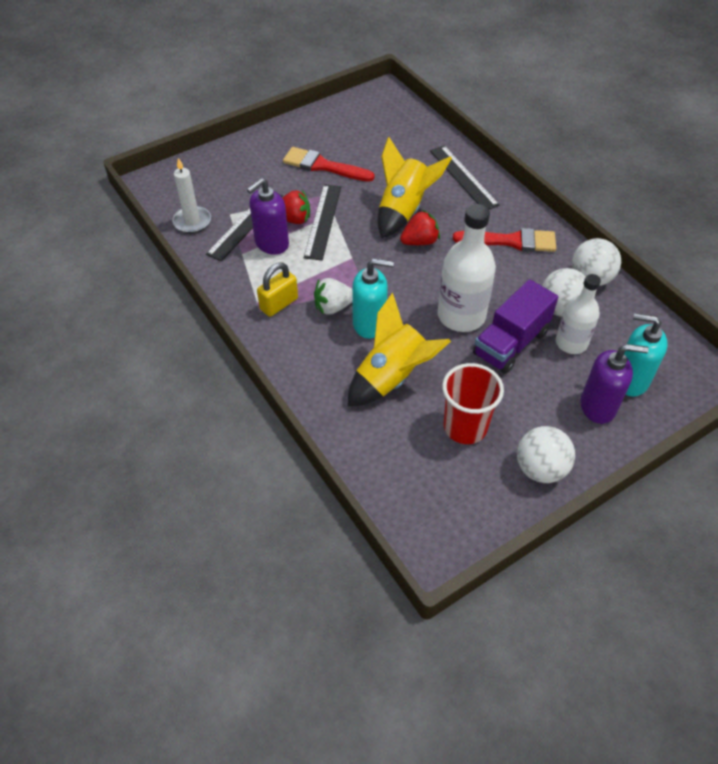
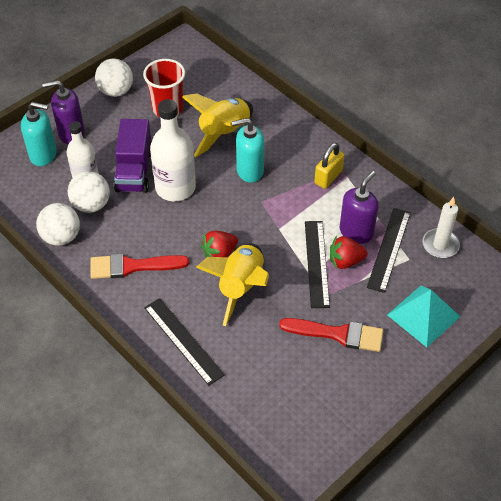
camera: 170 degrees right, 0 degrees up
white strawberry [314,278,353,315] -> none
purple truck [473,279,558,374] -> purple truck turned 150 degrees clockwise [114,119,151,193]
none -> turquoise pyramid [387,286,460,347]

